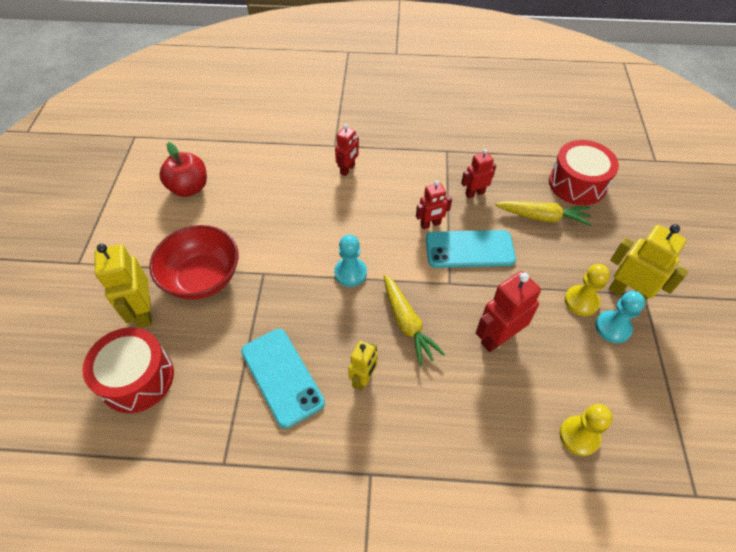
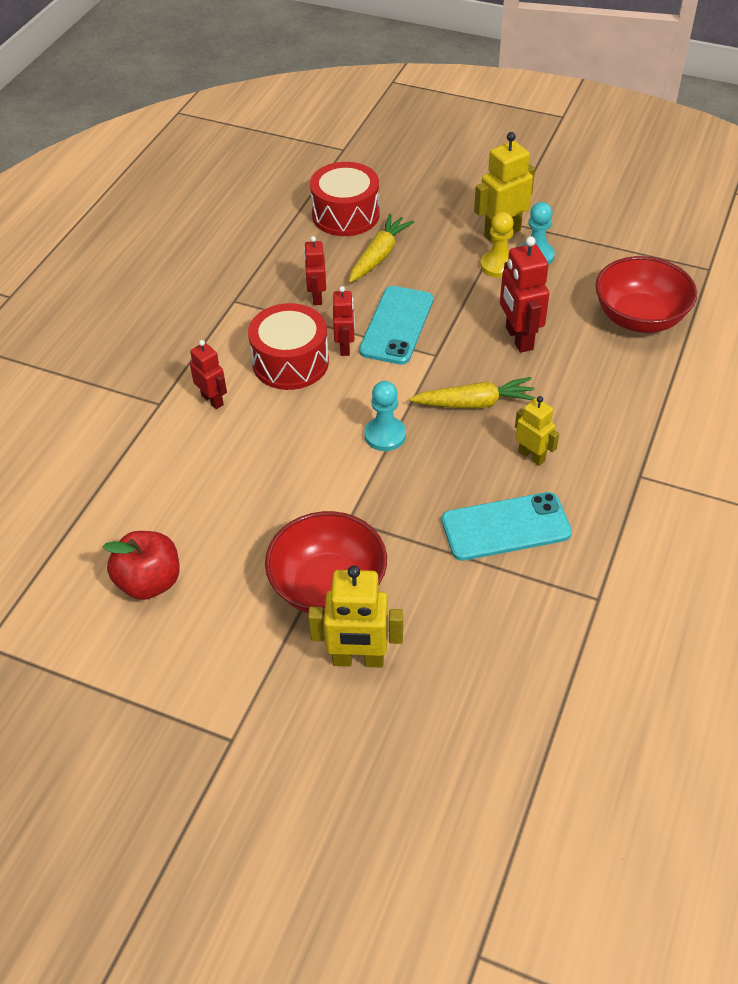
camera: 70 degrees left, 5 degrees down
red drum [82,327,174,413] -> red drum moved to [248,303,329,390]
yellow pawn [559,404,613,456] -> red bowl [595,256,697,333]

